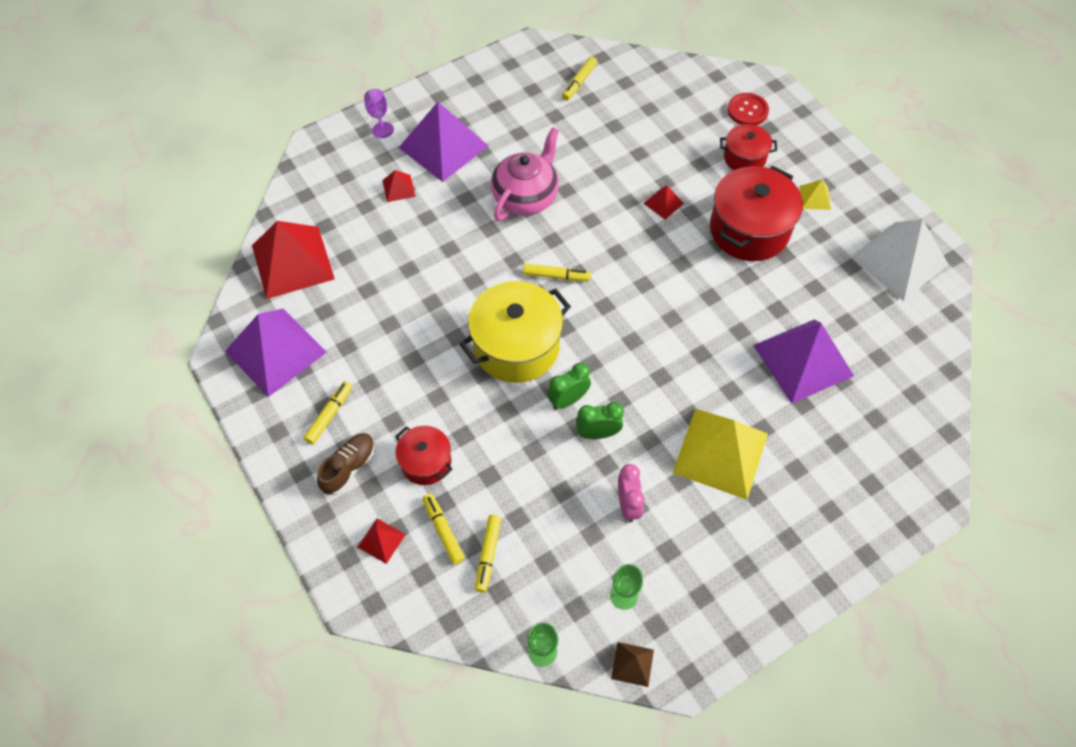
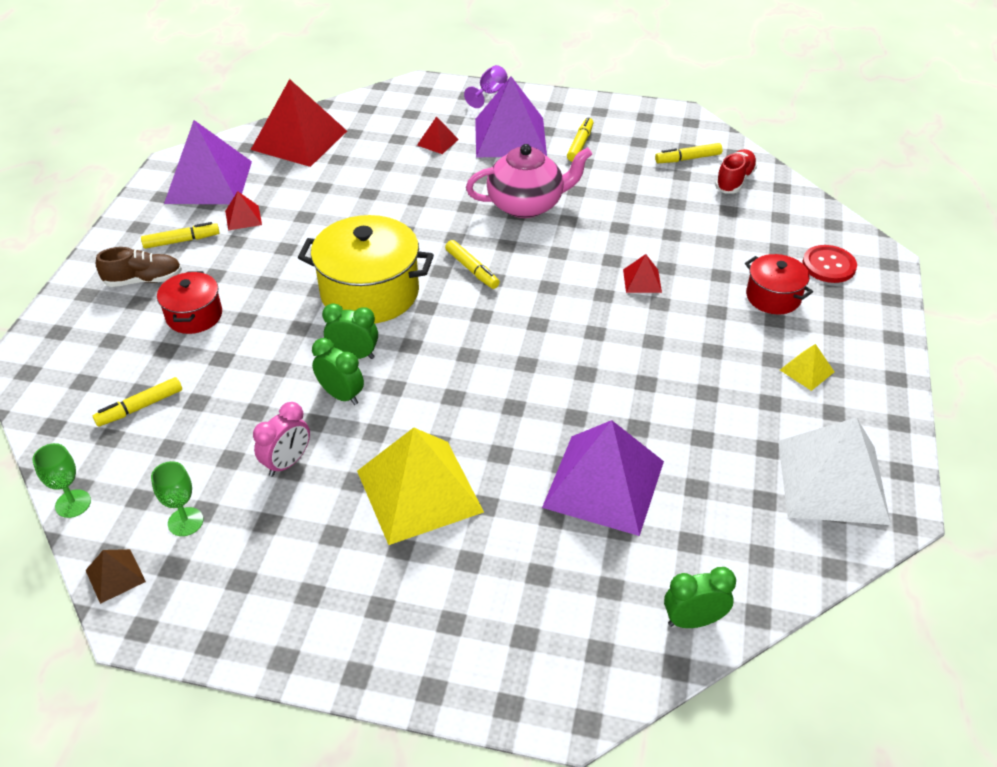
camera: 45 degrees right, 15 degrees down
red pyramid [358,518,406,564] -> red pyramid moved to [225,191,262,231]
yellow marker [423,494,464,564] -> yellow marker moved to [567,117,594,162]
red pot [710,166,803,261] -> none
none -> green clock [664,567,736,628]
none -> red shoe [715,149,757,193]

